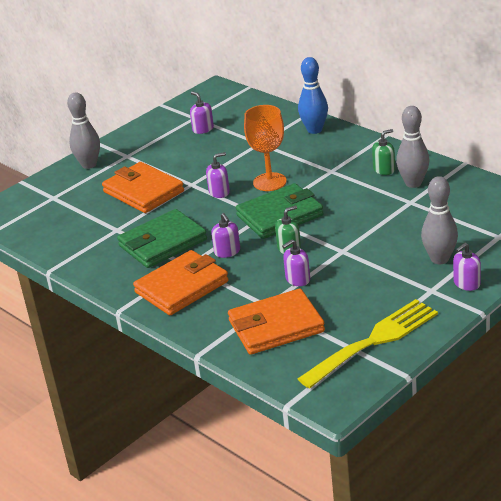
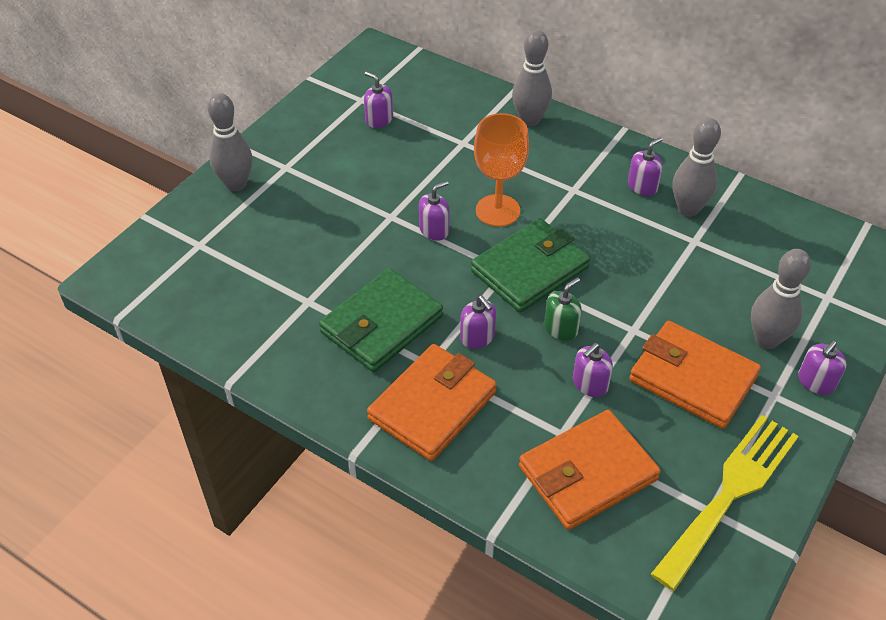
camera: 15 degrees left, 15 degrees up
orange wallet [102,162,184,213] -> orange wallet moved to [629,321,761,429]
blue bowling pin [298,57,328,134] -> grey bowling pin [512,30,552,126]
green soap dispenser [372,129,395,175] -> purple soap dispenser [628,137,663,196]

